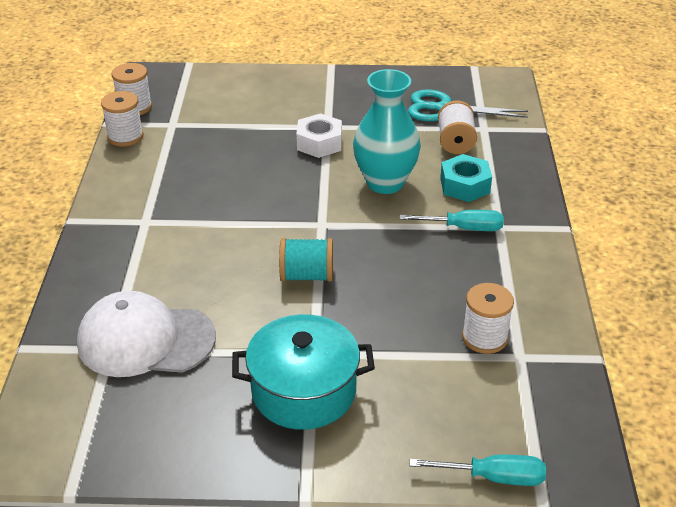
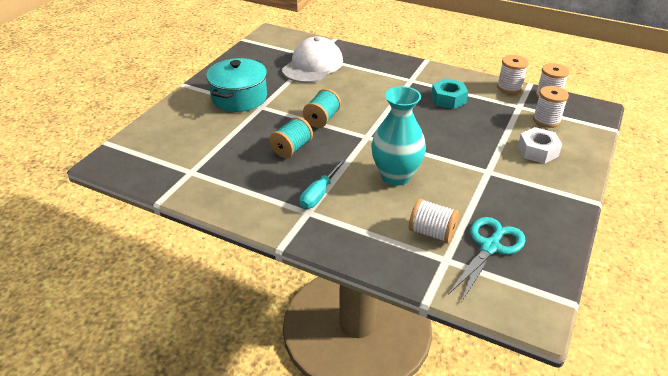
camera: 115 degrees right, 0 degrees up
white nut [296,113,342,158] -> white nut moved to [518,127,562,164]
turquoise screwdriver [410,455,546,486] -> none
turquoise nut [440,154,492,202] -> turquoise nut moved to [431,78,468,109]
white spool [462,283,514,354] -> white spool moved to [533,86,569,128]
none -> turquoise spool [269,117,313,158]

